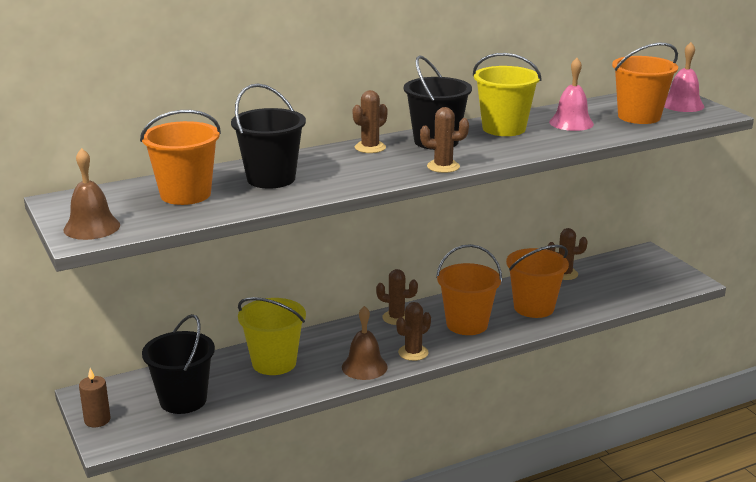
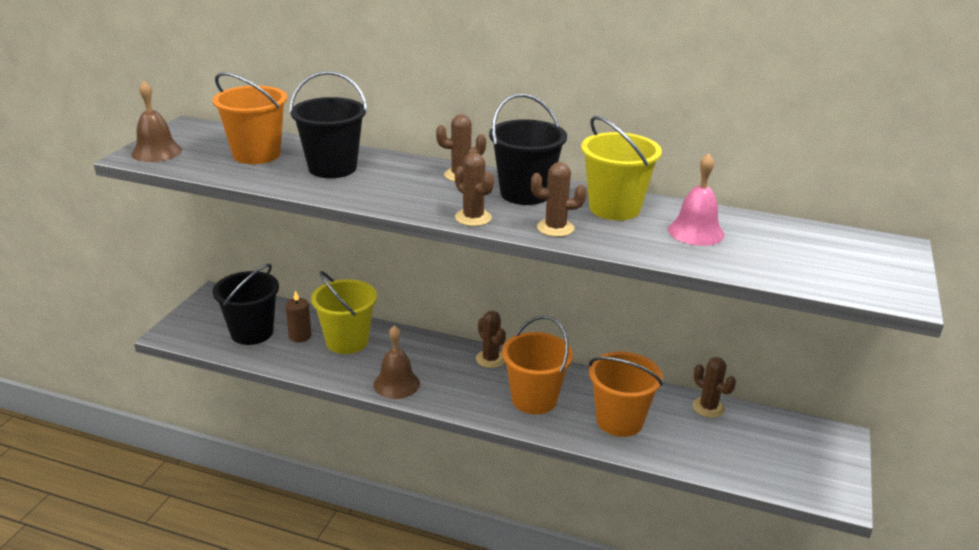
camera: 45 degrees right, 5 degrees up
brown candle [79,368,111,427] -> brown candle moved to [285,290,312,342]
brown cactus [396,302,431,361] -> brown cactus moved to [531,162,586,237]
orange bucket [612,43,678,124] -> none
pink bell [664,42,704,112] -> none

